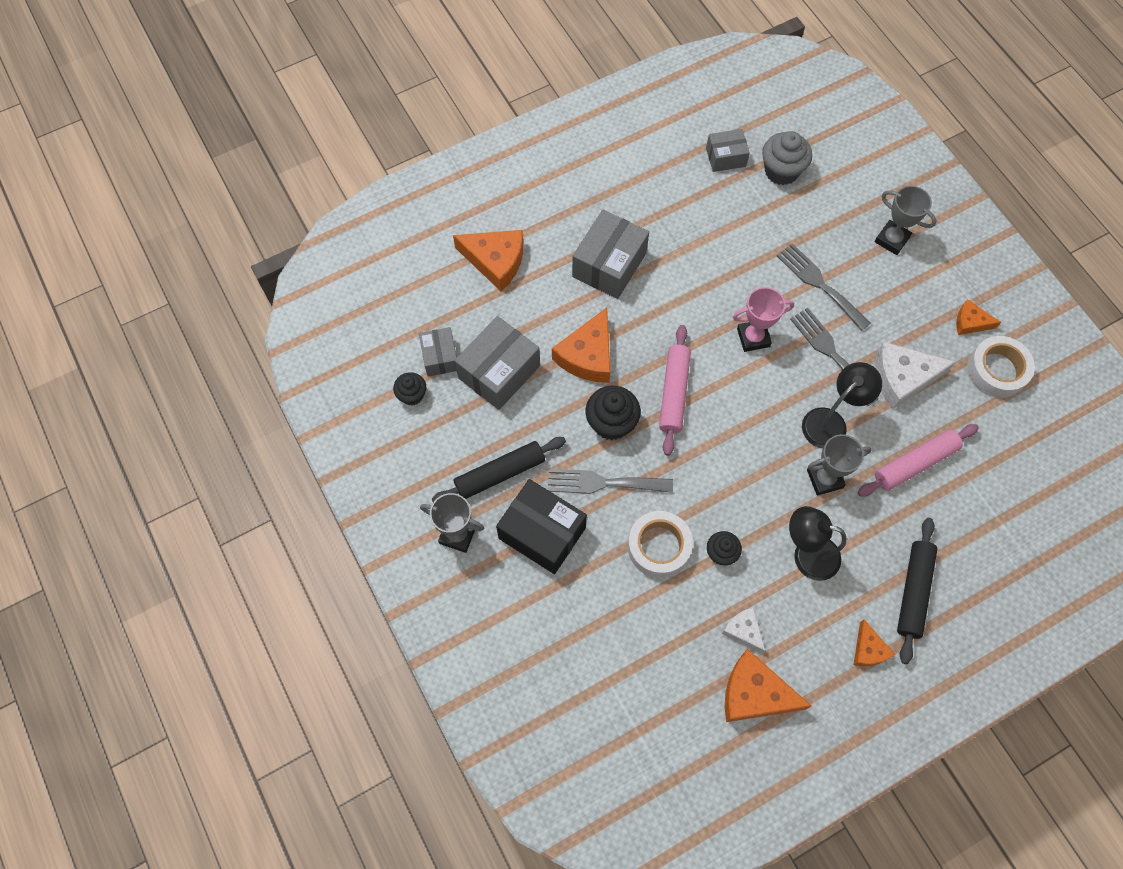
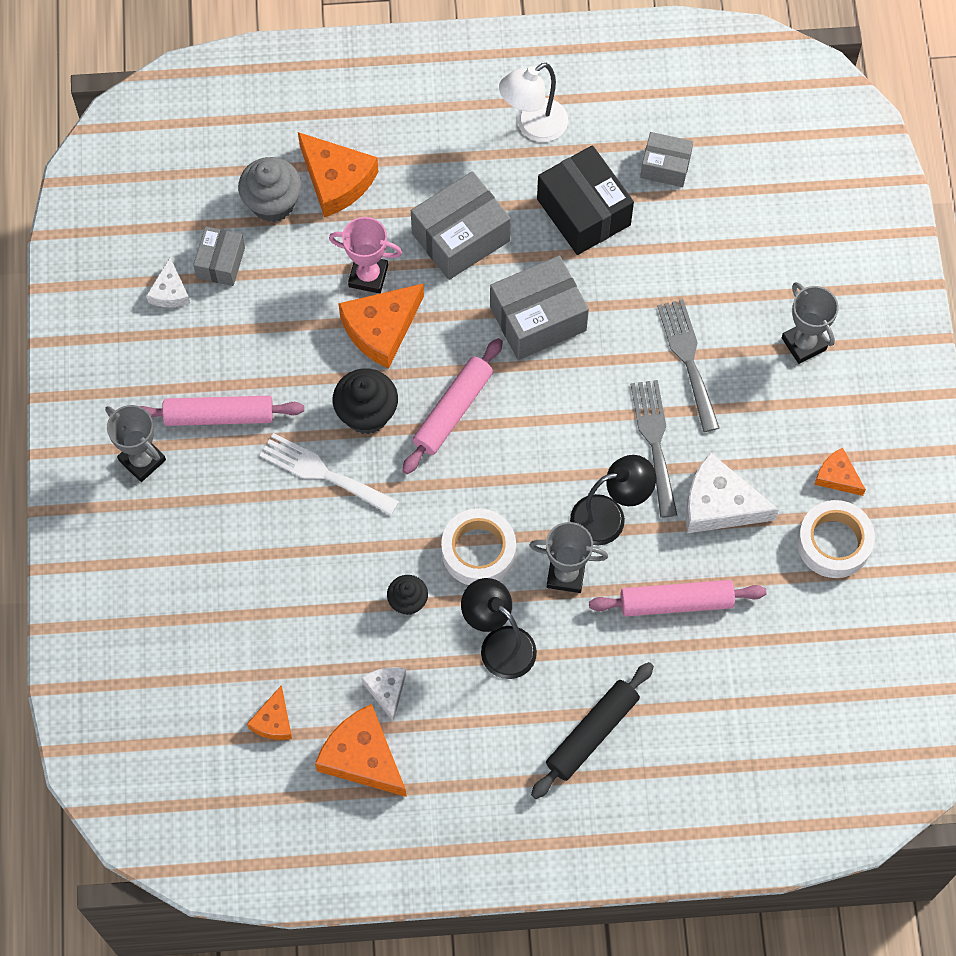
camera: 25 degrees right, 0 degrees up
black cupcake [393,372,426,406] -> white cheese [146,258,190,307]
black rolling pin [432,437,566,502] -> pink rolling pin [140,396,304,426]
grey box [455,316,540,410] -> grey box moved to [490,256,589,360]
black box [496,479,587,574] -> black box moved to [537,145,634,255]
grey fork [548,469,673,494] -> white fork [259,433,399,516]
white tape [628,511,693,578] -> white tape moved to [441,508,516,585]
pink trophy [733,287,794,352] -> pink trophy moved to [329,217,402,294]
grey cupcake [762,131,812,185] -> grey cupcake moved to [238,157,301,222]
orange cheese [853,619,895,666] -> orange cheese moved to [247,686,292,740]
none -> white lamp [499,63,568,142]

